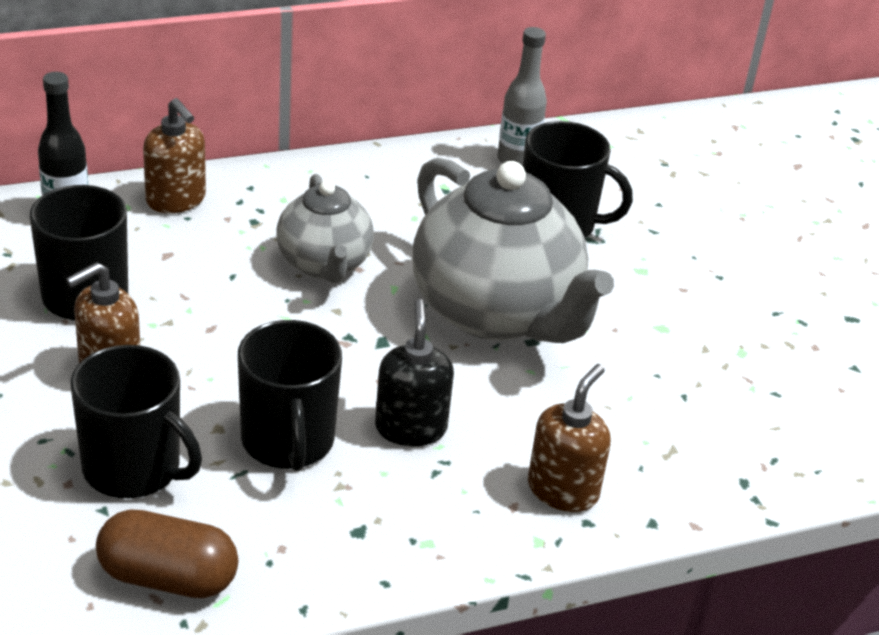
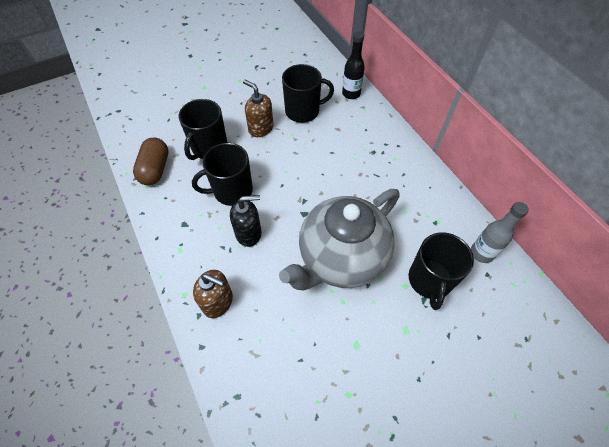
camera: 85 degrees right, 20 degrees up
brown soap dispenser [143,98,206,213] -> none
grey teapot [276,174,374,283] -> none

